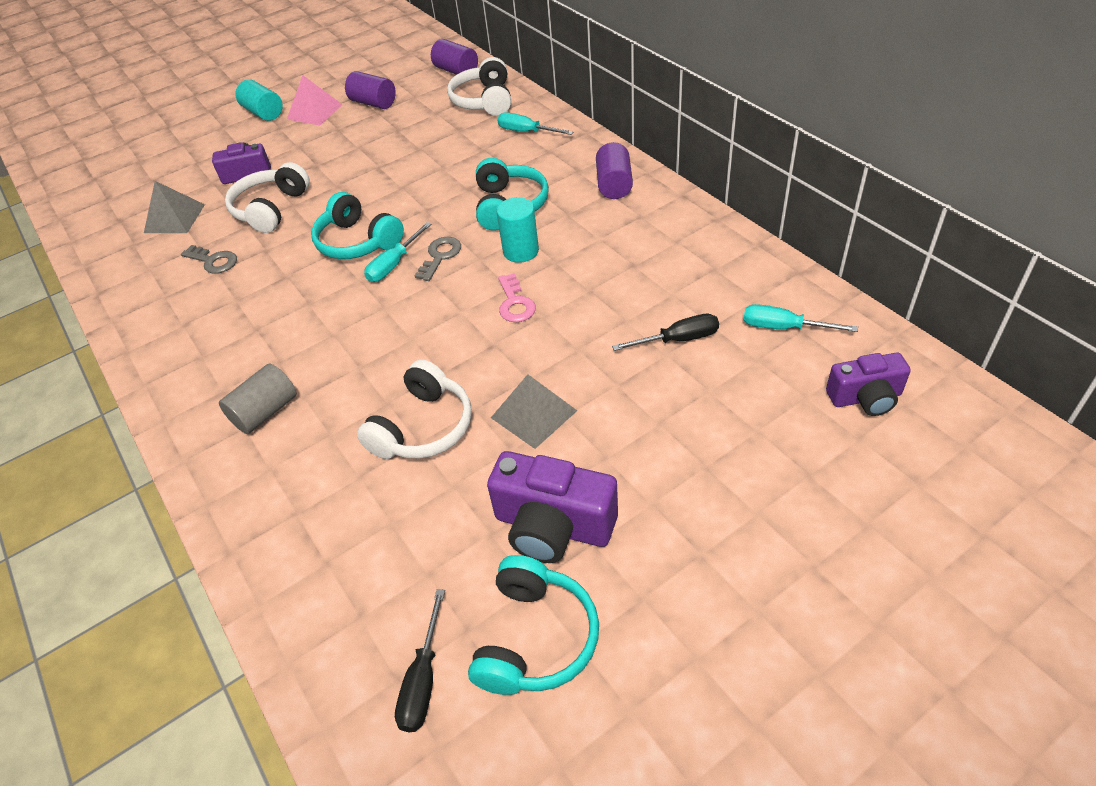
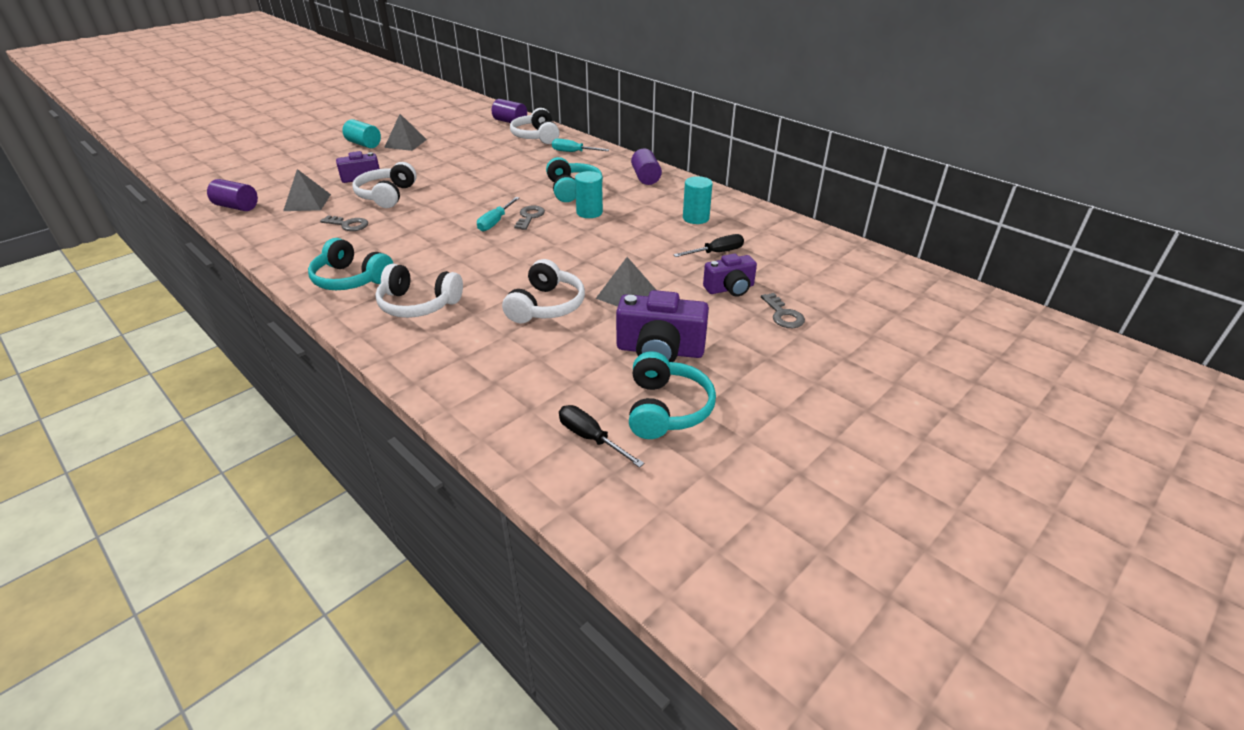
camera: 15 degrees left, 10 degrees down
grey cylinder [219,363,297,434] -> white headphones [375,264,463,318]
pink pyramid [287,75,343,126] -> grey pyramid [384,114,427,151]
turquoise headphones [311,192,404,259] -> turquoise headphones moved to [308,238,394,290]
purple cylinder [345,71,396,109] -> purple cylinder moved to [207,179,258,211]
black screwdriver [395,589,445,732] -> black screwdriver turned 135 degrees clockwise [559,405,644,468]
pink key [498,273,536,322] -> none
turquoise screwdriver [744,304,858,332] -> none
purple camera [826,352,911,416] -> purple camera moved to [703,254,757,297]
none -> turquoise cylinder [683,176,713,224]
none -> grey key [761,293,805,328]

